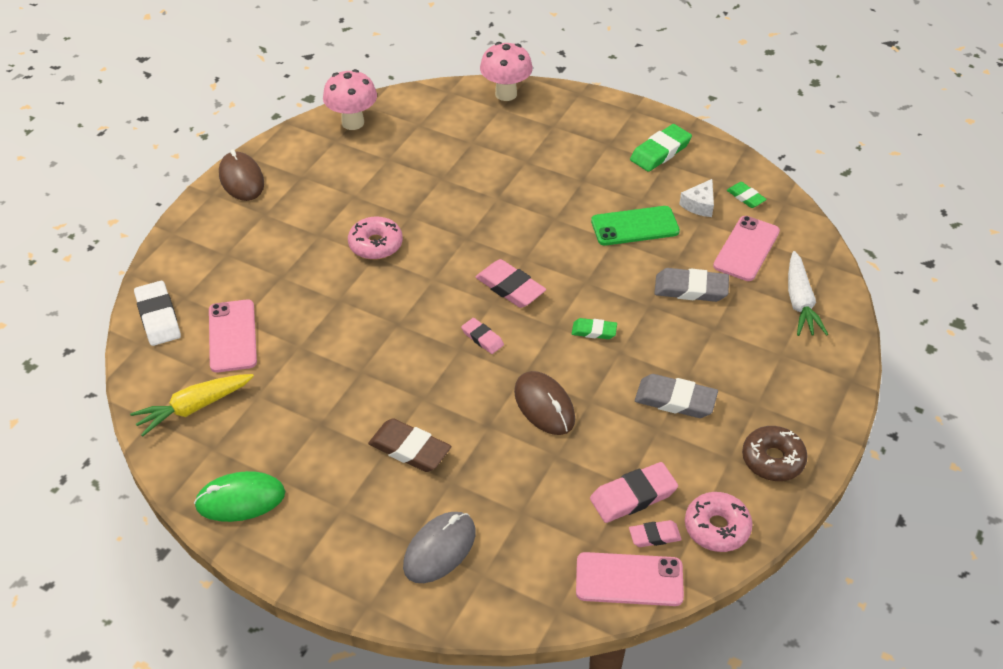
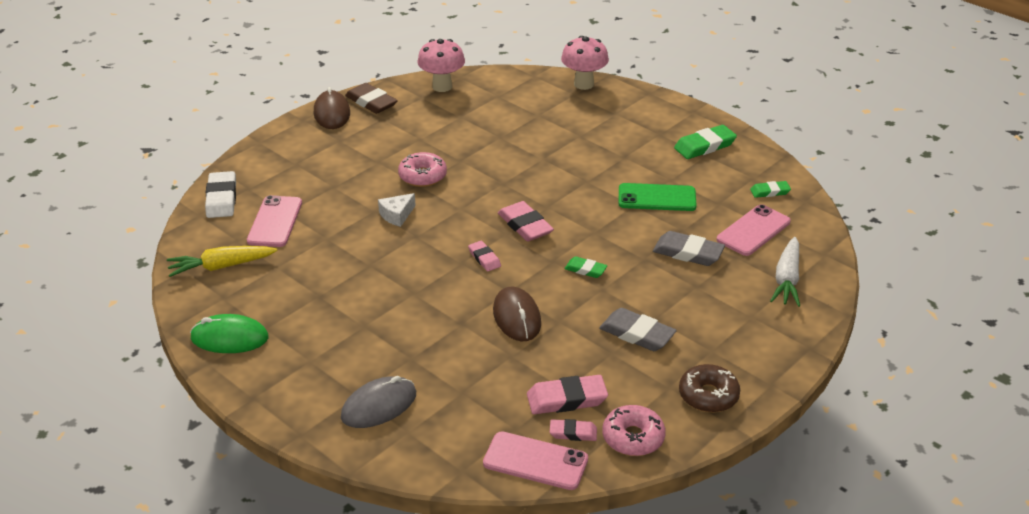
camera: 15 degrees right, 10 degrees down
brown eraser [368,418,451,472] -> brown eraser moved to [345,83,398,114]
white cheese [679,179,714,217] -> white cheese moved to [378,193,416,227]
green eraser [727,182,767,208] -> green eraser turned 75 degrees counterclockwise [750,181,791,198]

